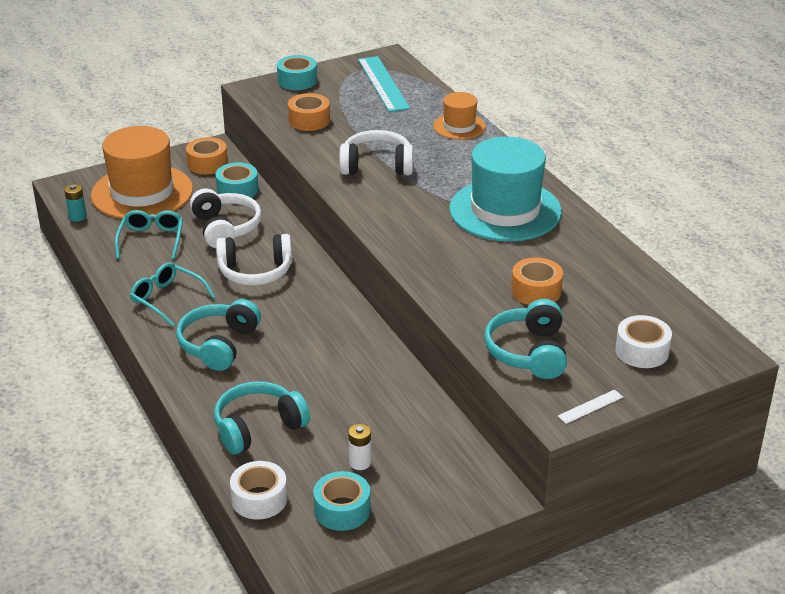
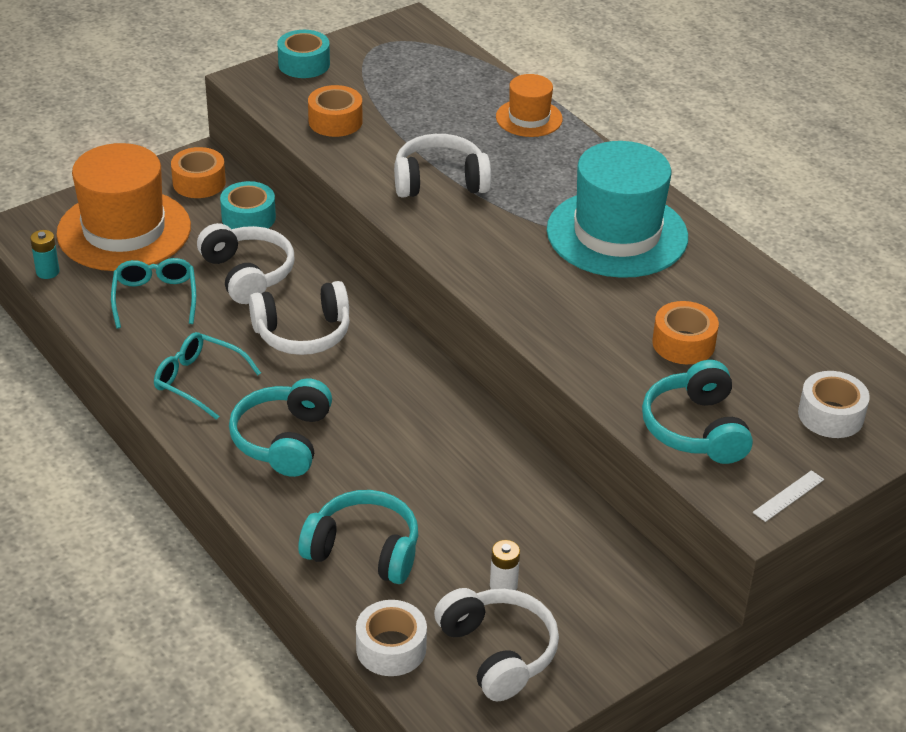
camera: 10 degrees left, 5 degrees up
turquoise headphones [214,381,310,454] -> turquoise headphones turned 60 degrees clockwise [298,490,418,584]
turquoise tape [313,471,370,531] -> white headphones [434,588,559,701]
turquoise ruler [358,56,410,112] -> none

